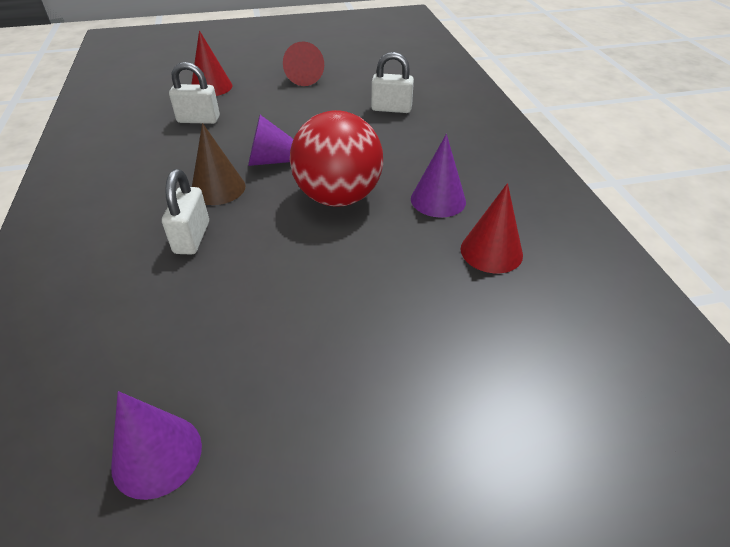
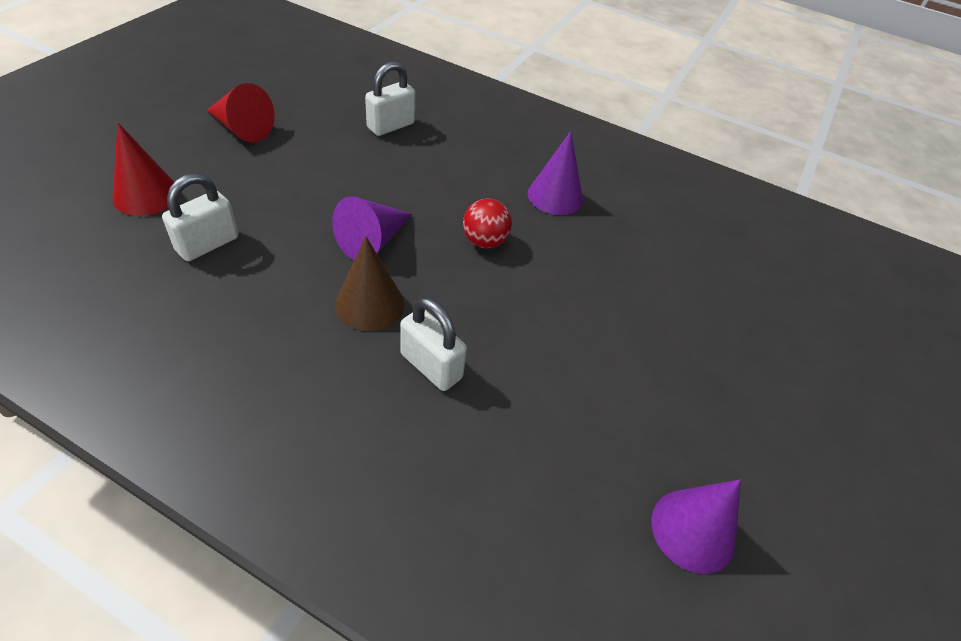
camera: 55 degrees left, 5 degrees up
red ball [290,110,383,207] -> red ball [463,199,512,248], size x0.49
red cone [461,183,523,273] -> none

